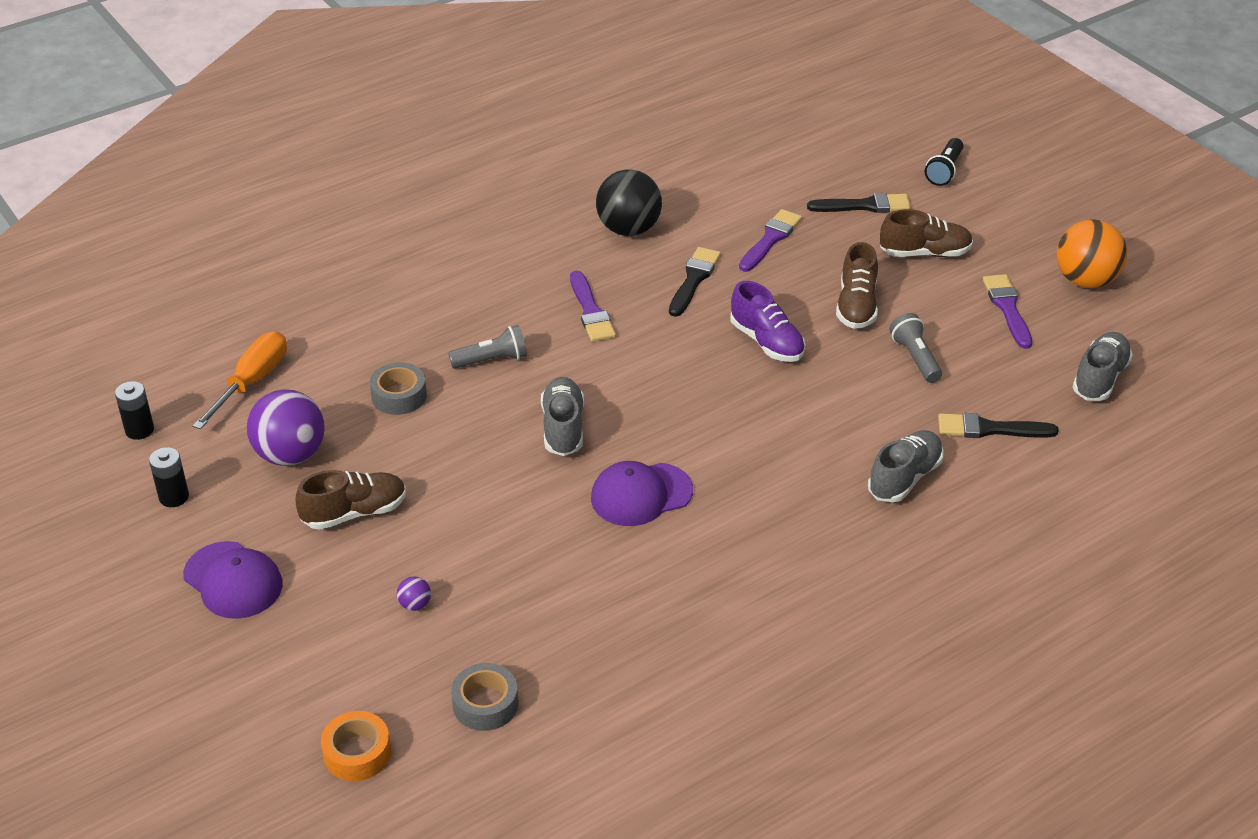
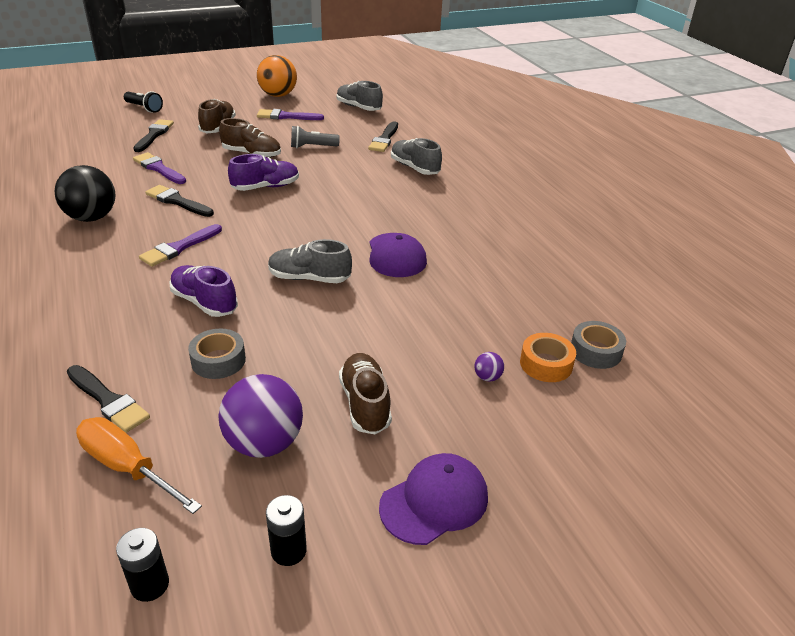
camera: 80 degrees left, 5 degrees down
orange tape [321,711,391,781] -> orange tape moved to [520,333,576,382]
grey flashlight [448,325,527,369] -> purple shoe [170,265,238,317]
purple brush [570,271,616,342] -> purple brush turned 135 degrees clockwise [139,224,222,267]
none -> black brush [67,365,150,433]

